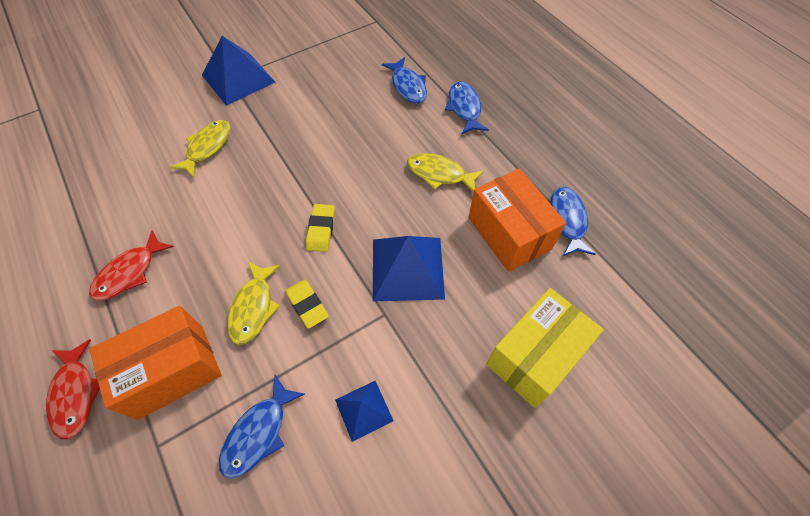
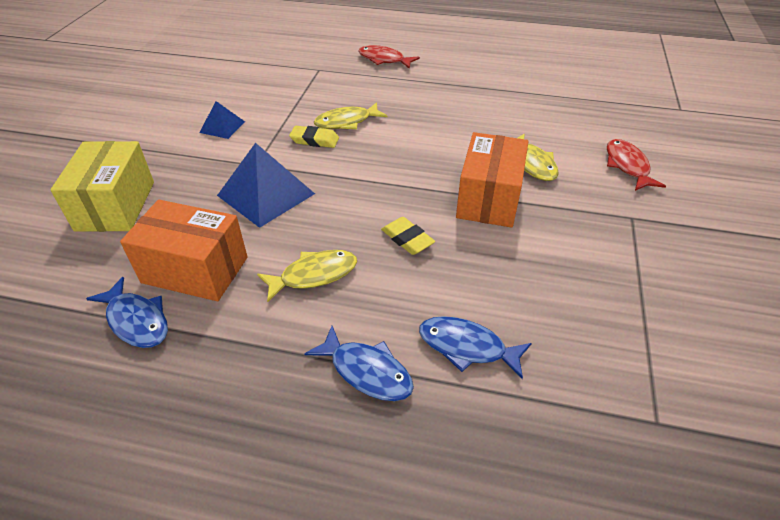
camera: 135 degrees right, 15 degrees down
red fish [89,230,174,301] -> red fish moved to [607,139,666,191]
orange box [89,306,222,420] -> orange box moved to [456,132,529,228]
blue pyramid [202,36,275,106] -> none
blue fish [219,375,305,479] -> none
yellow fish [227,262,280,345] -> yellow fish turned 75 degrees counterclockwise [314,102,388,129]
yellow eraser [306,204,335,252] -> yellow eraser moved to [381,217,435,255]

